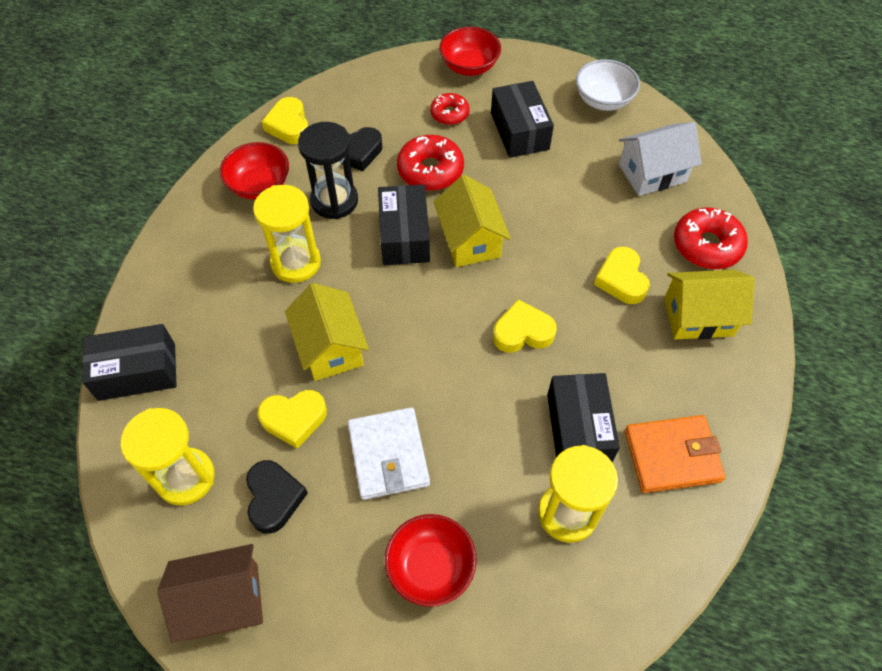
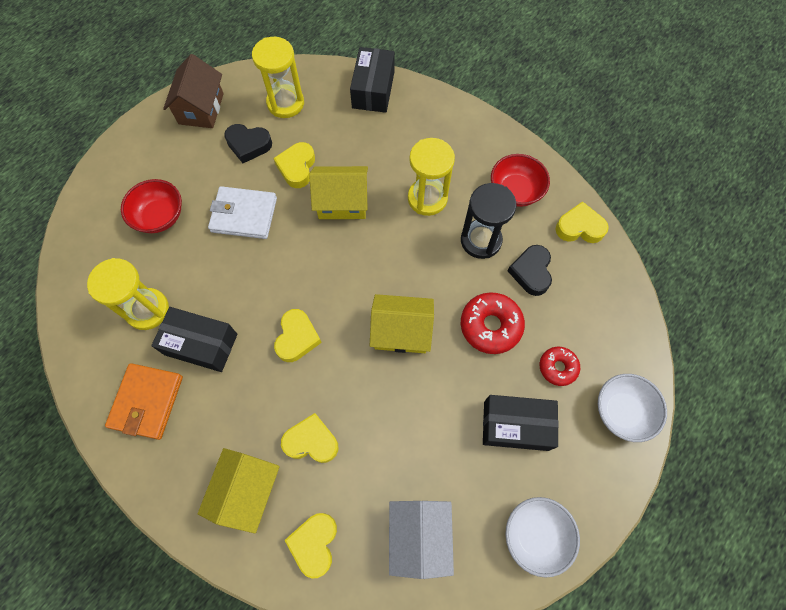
camera: 110 degrees right, 10 degrees up
black box [378,184,430,265] -> none
red bowl [439,27,501,76] -> white bowl [598,374,667,442]
red donut [674,207,748,269] -> yellow heart [284,513,337,579]

